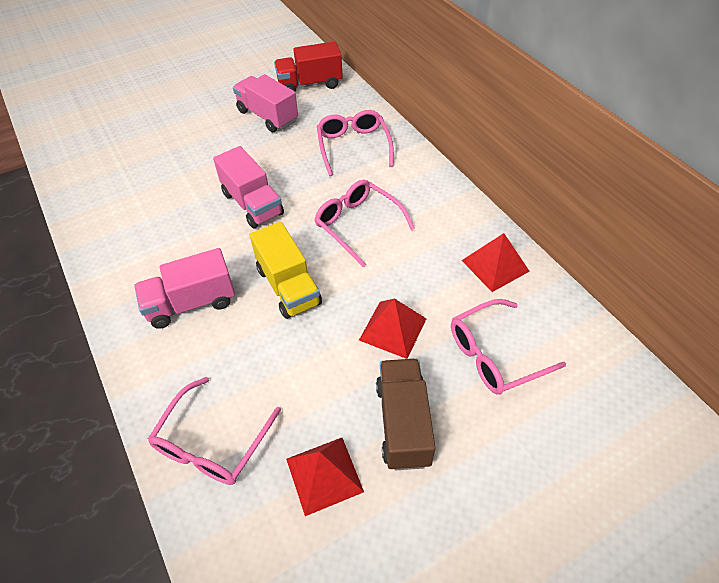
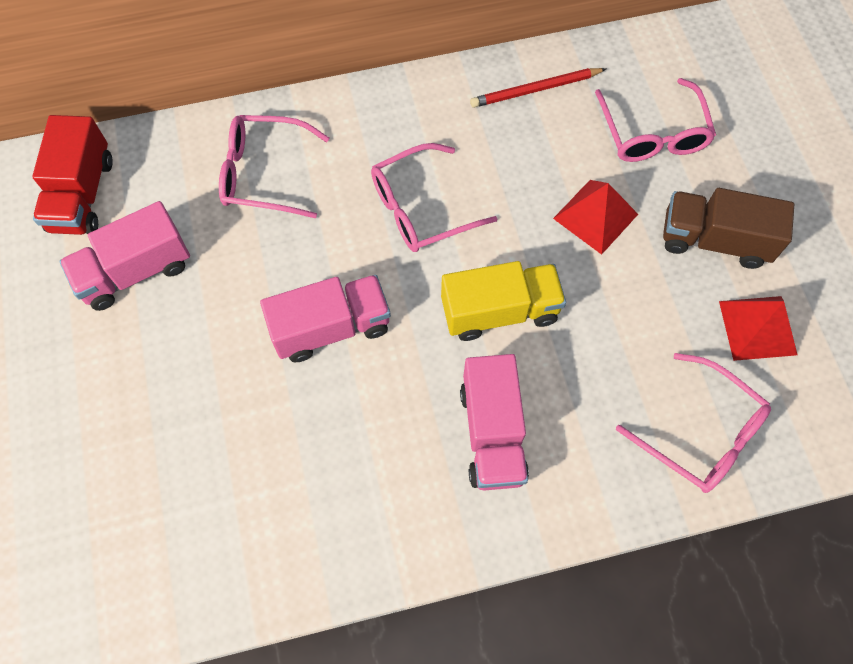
camera: 75 degrees left, 15 degrees up
red pyramid [461,233,530,292] -> red pencil [470,68,606,108]

